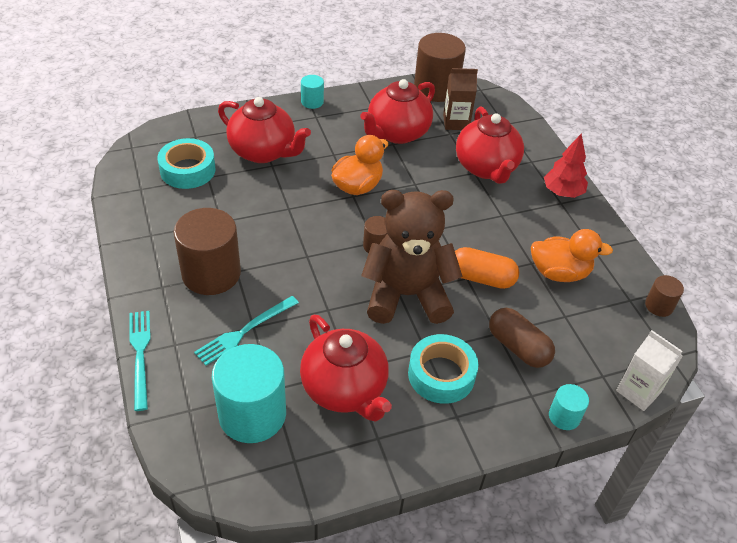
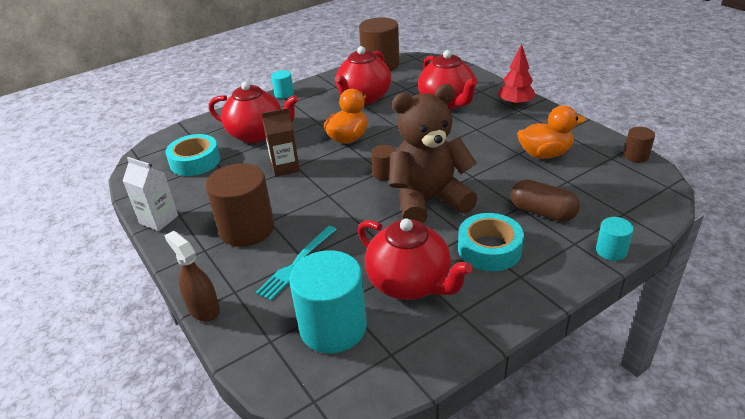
camera: 10 degrees left, 10 degrees down
turquoise fork [129,311,151,411] -> brown spray bottle [164,231,220,321]
brown carton [443,68,478,130] -> brown carton moved to [262,108,300,177]
orange capsule [455,247,519,289] -> none
white carton [616,330,683,411] -> white carton moved to [123,157,178,231]

